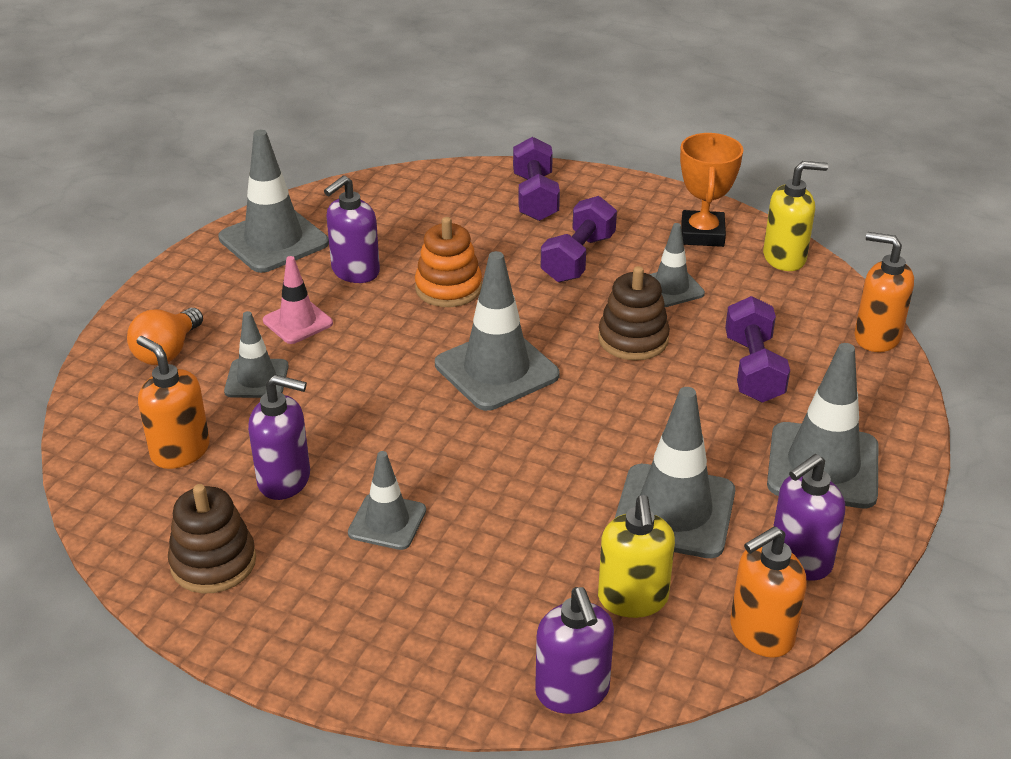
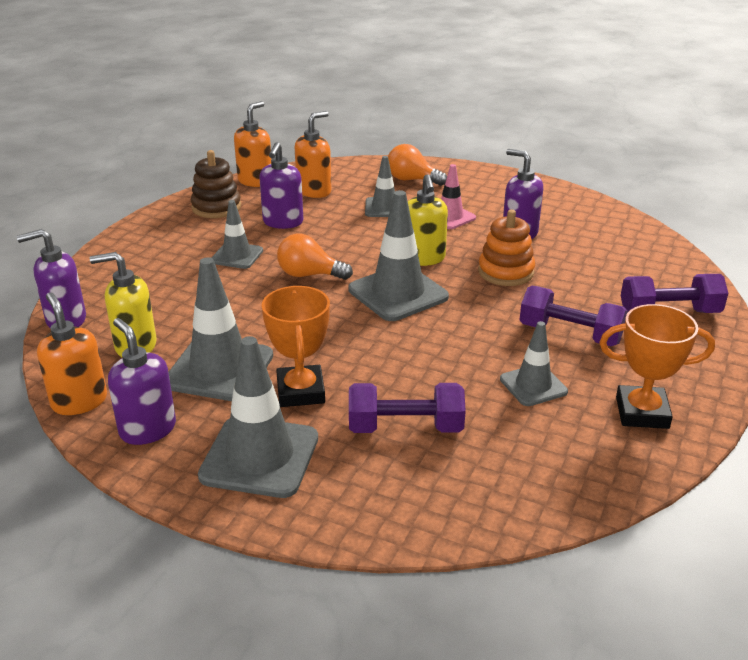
camera: 90 degrees right, 5 degrees down
grey traffic cone [218,130,329,273] -> none
brown stacking toy [598,266,670,360] -> none
yellow soap dispenser [763,161,828,271] -> yellow soap dispenser moved to [408,174,448,266]
orange soap dispenser [854,232,914,352] -> orange soap dispenser moved to [234,101,272,187]
none -> orange trophy [262,286,330,407]
none -> orange light bulb [277,234,353,280]

